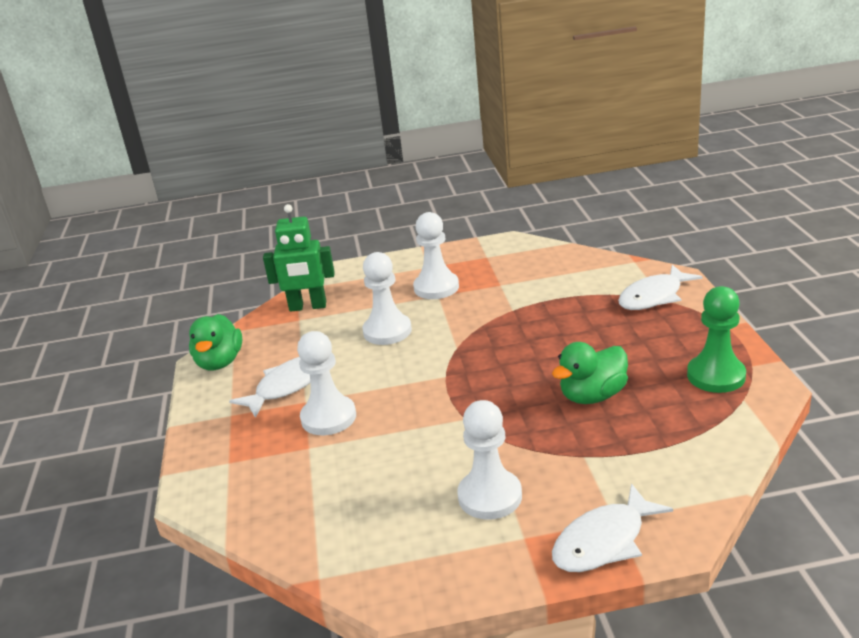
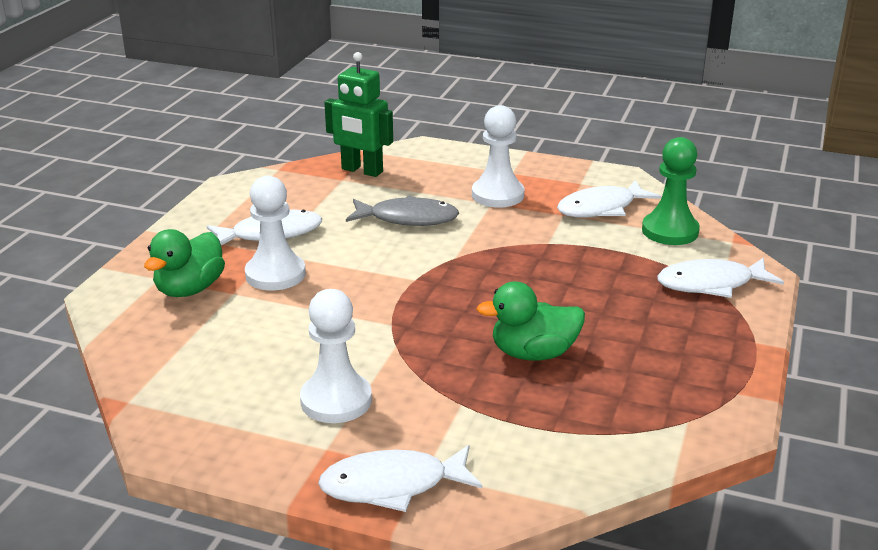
camera: 25 degrees right, 0 degrees up
green duck [189,314,242,370] -> green duck moved to [144,229,225,297]
white pawn [362,252,412,345] -> grey fish [346,195,459,226]
green pawn [687,286,746,393] -> green pawn moved to [642,137,700,245]
none -> white fish [557,180,661,218]

